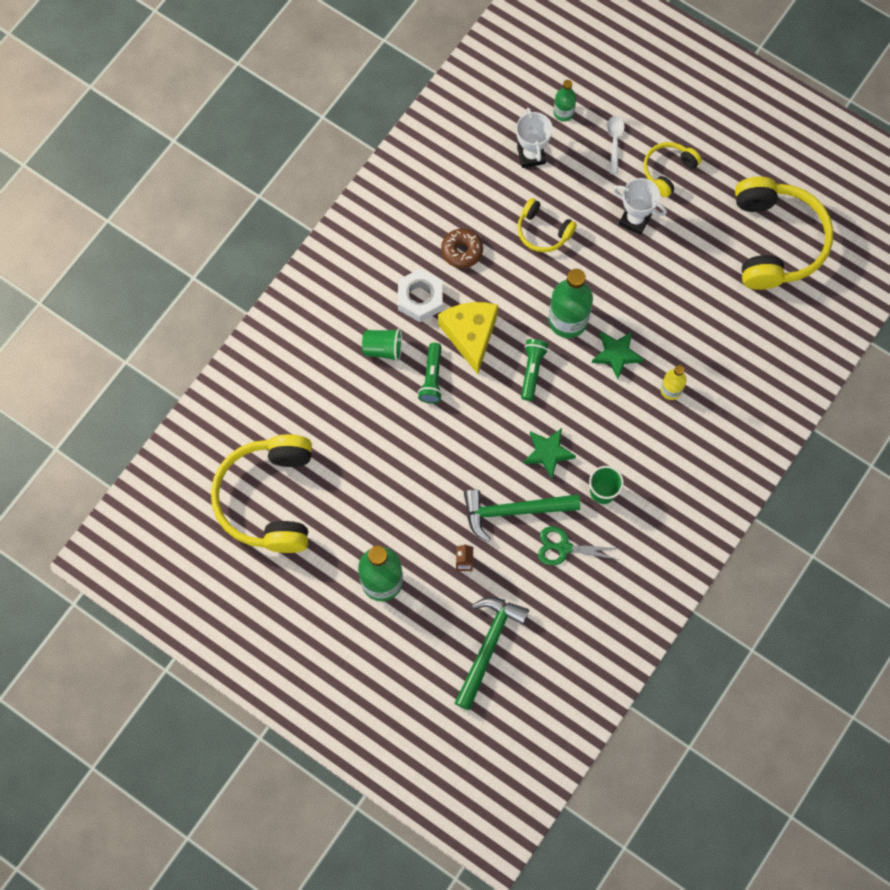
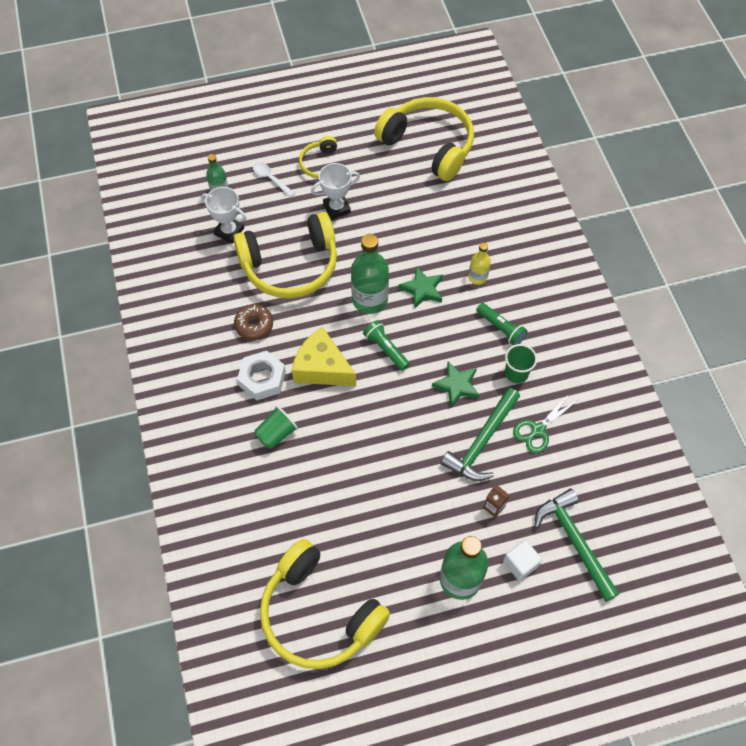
camera: 50 degrees left, 10 degrees down
green flashlight [418,343,442,403] -> green flashlight moved to [476,303,528,345]
yellow headphones [517,198,577,252] -> yellow headphones [233,212,337,298], size x1.98
none -> white cube [503,540,542,581]

